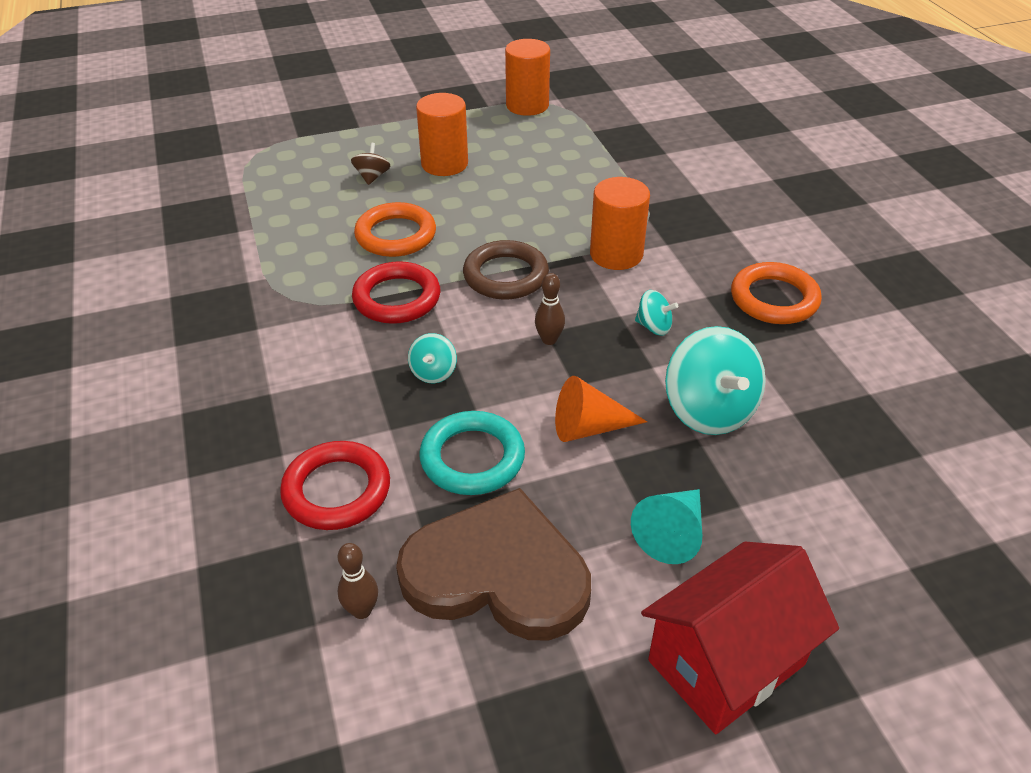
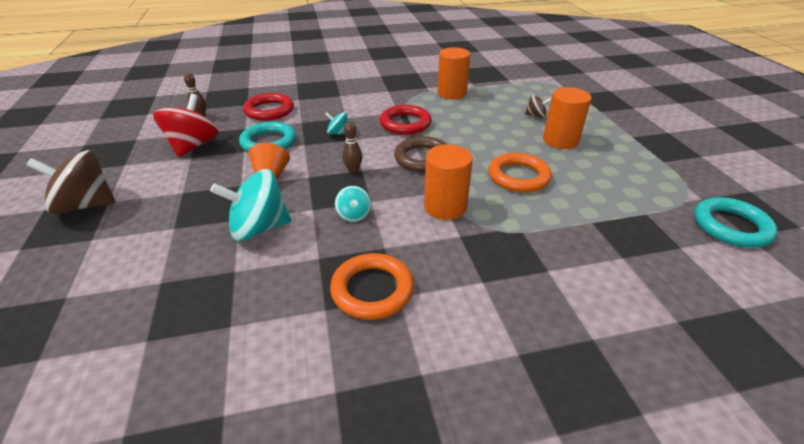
camera: 95 degrees right, 5 degrees down
orange ring [354,202,436,257] -> orange ring moved to [488,153,552,193]
brown heart [396,488,591,641] -> red spinning top [153,94,219,158]
orange cylinder [505,39,550,116] -> orange cylinder moved to [437,47,470,99]
turquoise cone [631,489,702,564] -> none
turquoise spinning top [635,290,678,336] -> turquoise spinning top turned 45 degrees counterclockwise [335,186,371,222]
red house [641,542,839,734] -> brown spinning top [26,150,115,215]
none -> turquoise ring [694,197,778,248]

